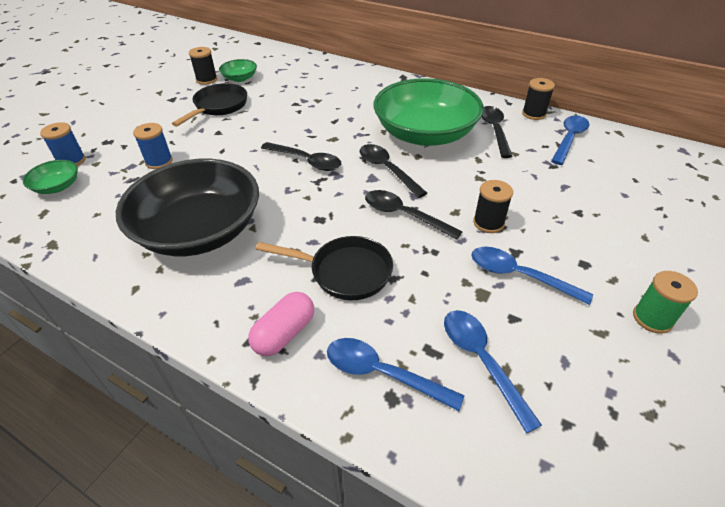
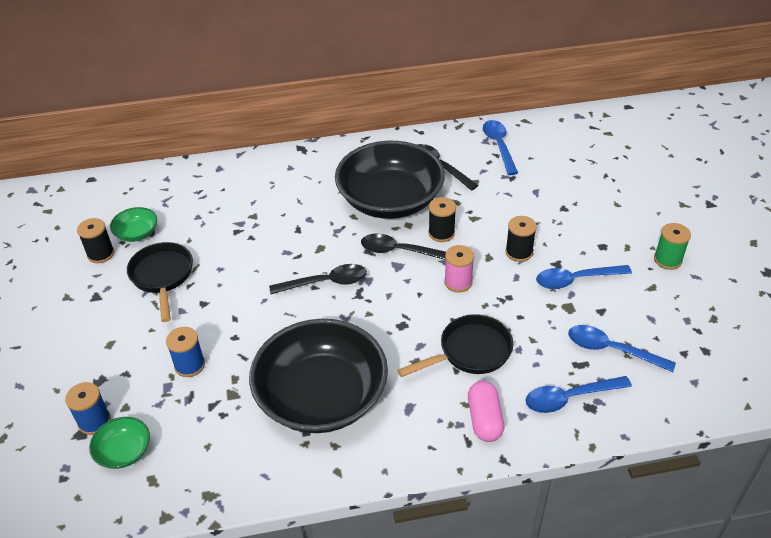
camera: 40 degrees left, 0 degrees up
black spoon [365,190,463,240] -> pink spool [444,245,474,292]
green bowl [373,78,484,146] -> black bowl [335,141,445,219]
black spool [522,78,555,120] -> black spool moved to [428,197,456,242]

